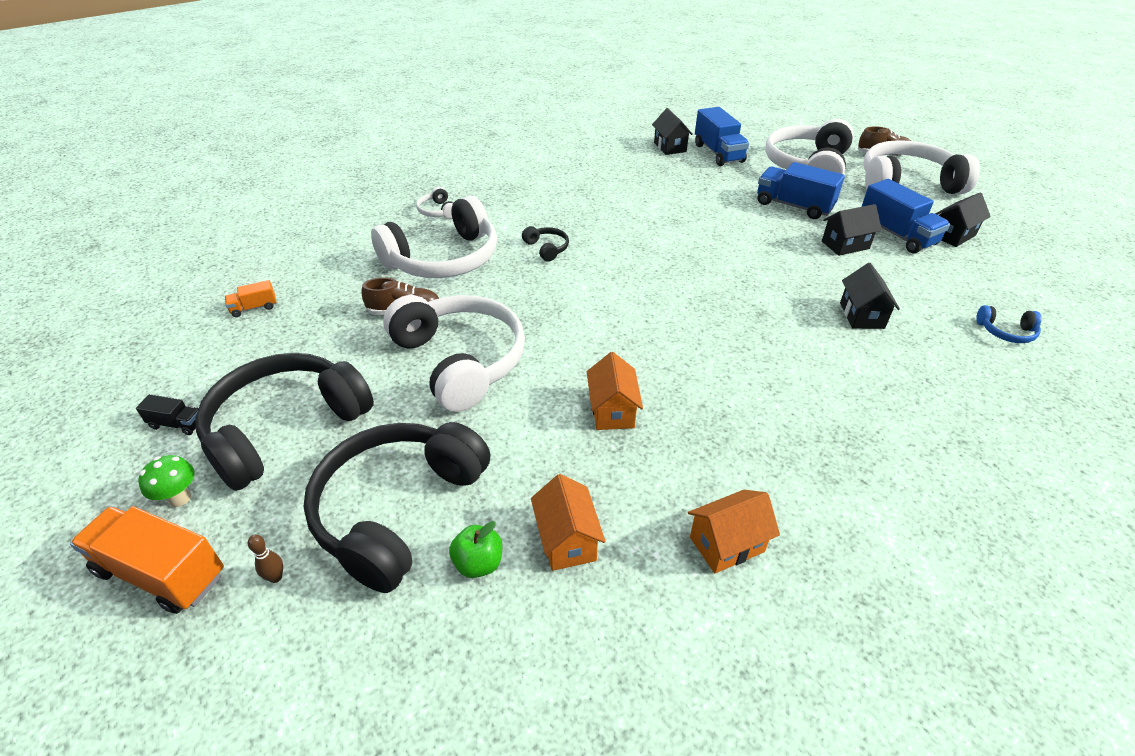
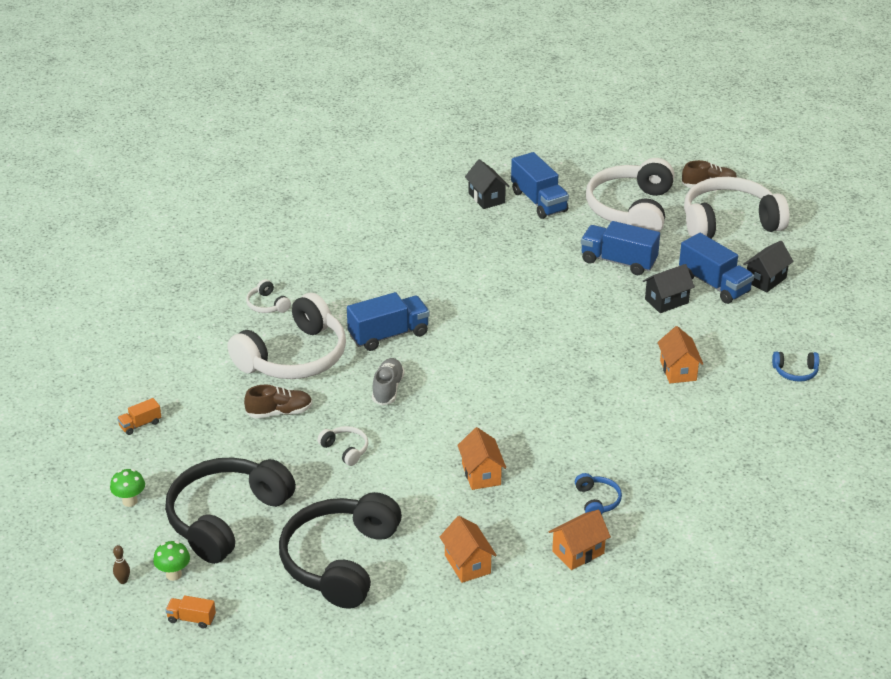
camera: 10 degrees left, 5 degrees down
orange truck [70,506,224,614] -> orange truck [166,595,216,629], size x0.49
black truck [136,394,199,435] -> none
brown bowling pin [248,535,283,583] -> brown bowling pin moved to [113,545,130,584]
white headphones [383,295,525,412] -> white headphones [317,426,368,466], size x0.41
green apple [449,521,502,578] -> none
black headphones [522,226,569,262] -> blue truck [347,292,430,351]
black house [840,263,900,329] -> orange house [657,326,703,383]
none -> green mushroom [110,469,145,507]
none -> grey shoe [372,358,405,405]
none -> blue headphones [575,473,622,515]

